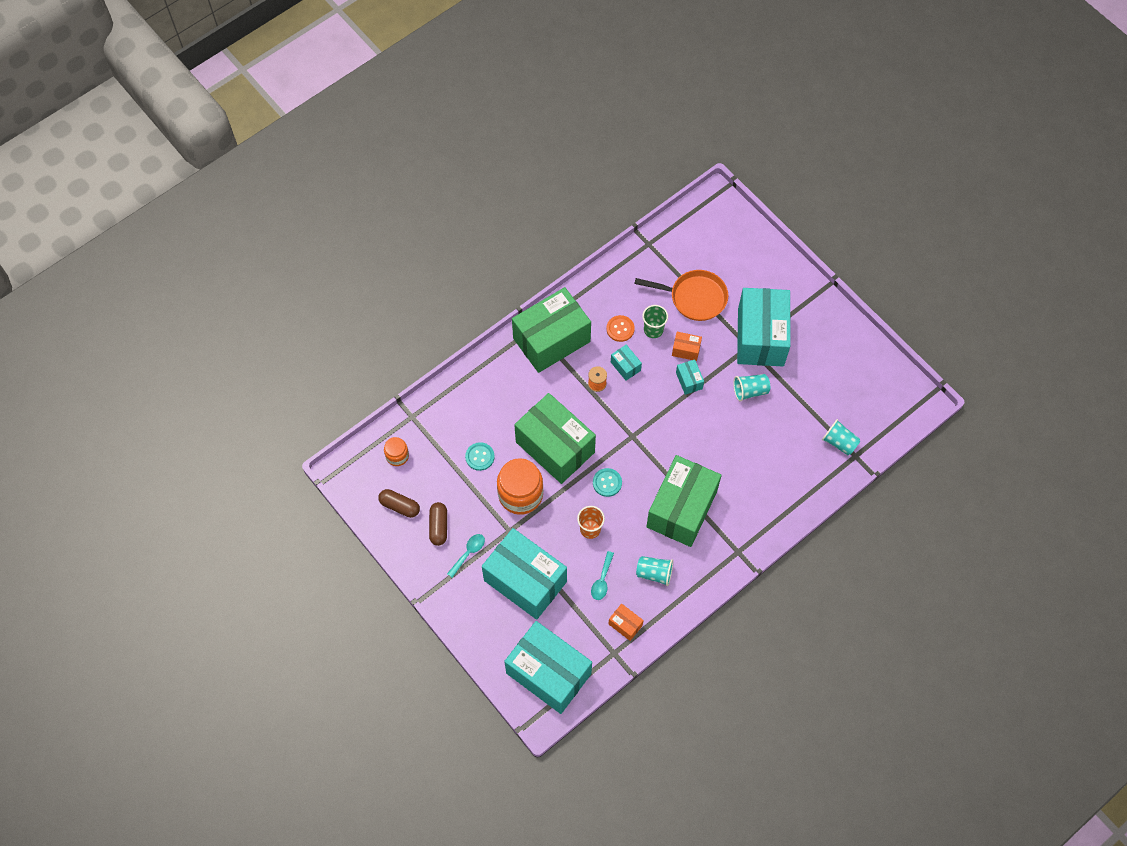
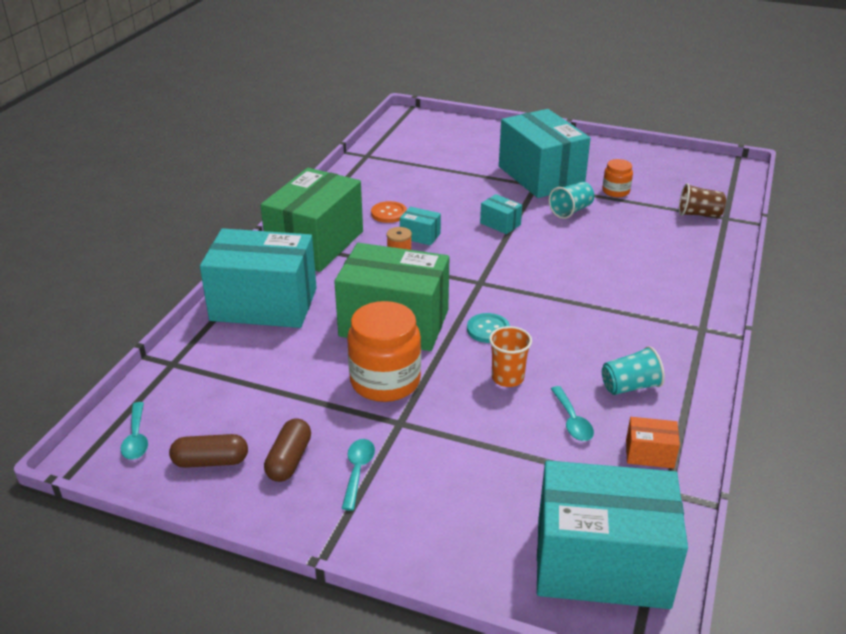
camera: 30 degrees left, 30 degrees down
orange jar [384,437,409,466] -> orange jar moved to [602,159,633,197]
brown capsule [429,502,447,546] -> brown capsule turned 45 degrees clockwise [264,418,311,482]
turquoise button [465,442,495,471] -> none
turquoise box [482,528,567,620] -> turquoise box moved to [200,228,317,328]
orange pan [634,270,728,321] -> none
green cup [642,305,668,338] -> none
green box [646,455,722,547] -> none
orange box [672,332,702,361] -> none
turquoise cup [822,419,860,455] -> brown cup [679,183,726,218]
none -> turquoise spoon [121,402,148,459]

